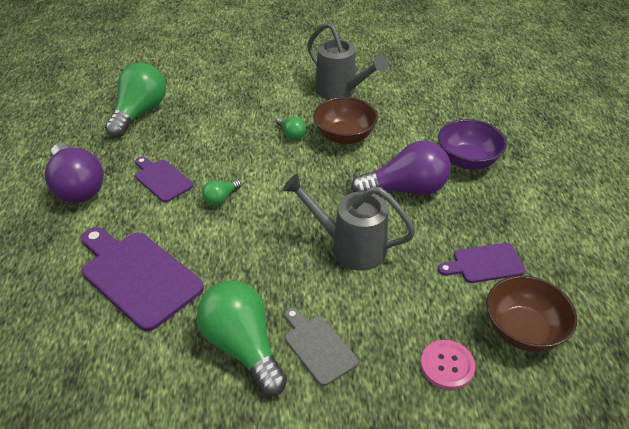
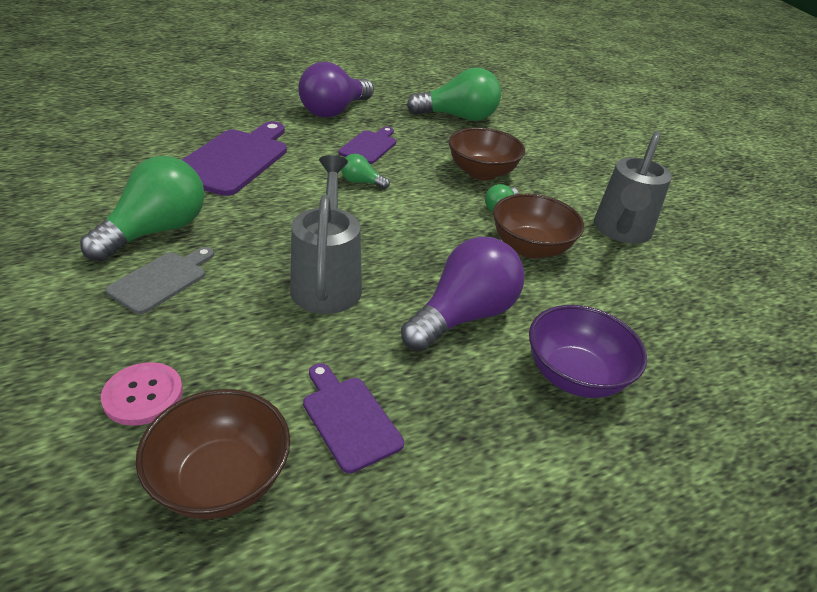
camera: 65 degrees right, 5 degrees down
purple light bulb [351,141,451,195] -> purple light bulb turned 105 degrees counterclockwise [401,237,524,351]
none -> brown bowl [449,128,525,180]

